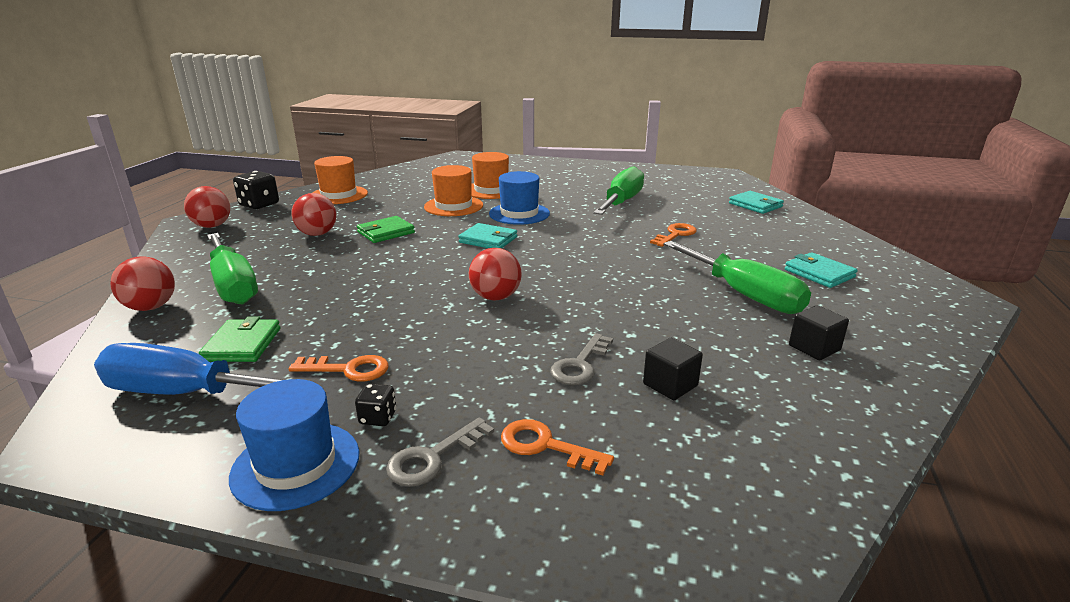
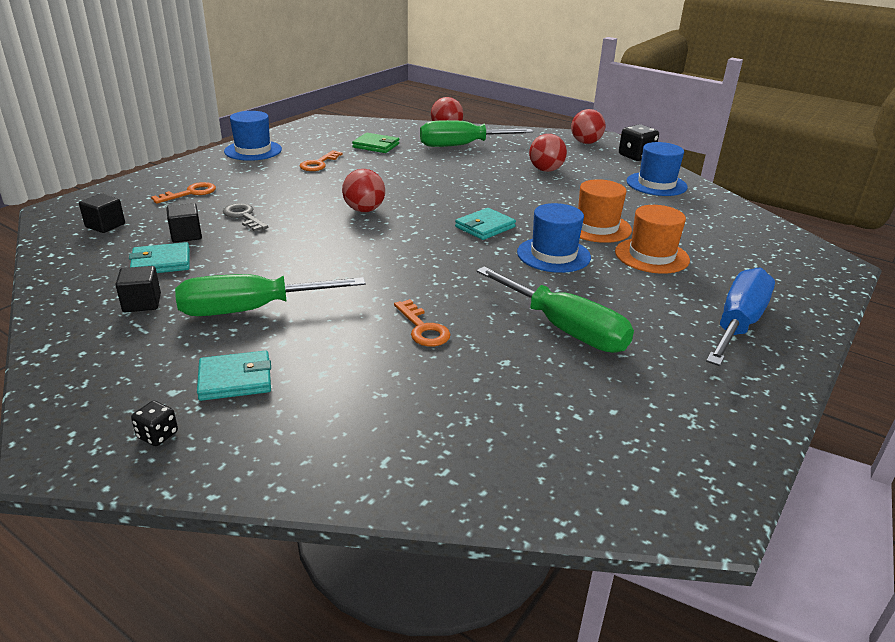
camera: 110 degrees right, 5 degrees up
blue screwdriver [94,343,284,395] -> blue screwdriver moved to [706,267,775,366]
orange hat [313,156,368,204] -> blue hat [626,142,688,196]
black dice [355,384,396,426] -> black dice moved to [131,401,178,446]
green wallet [357,216,415,243] -> none
grey key [386,417,494,487] -> none
turquoise wallet [729,191,784,214] -> turquoise wallet moved to [129,242,190,273]
none -> black cube [79,193,125,233]

